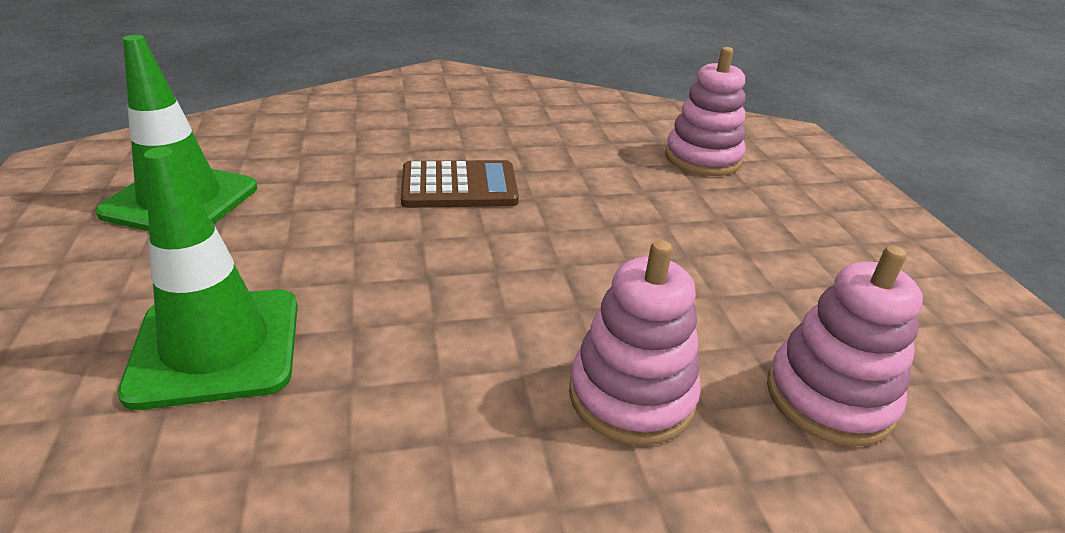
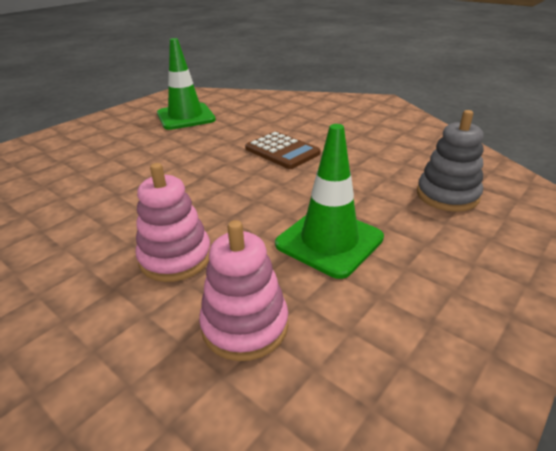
camera: 55 degrees right, 0 degrees up
green traffic cone [118,147,298,410] -> green traffic cone moved to [275,124,384,279]
pink stacking toy [665,47,745,176] -> grey stacking toy [417,110,484,212]

